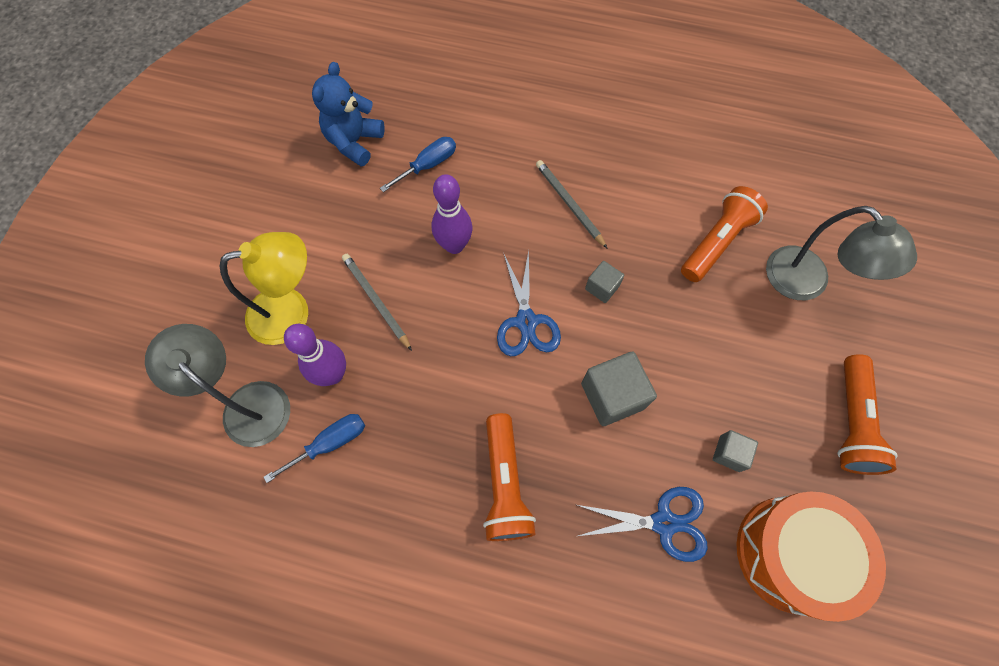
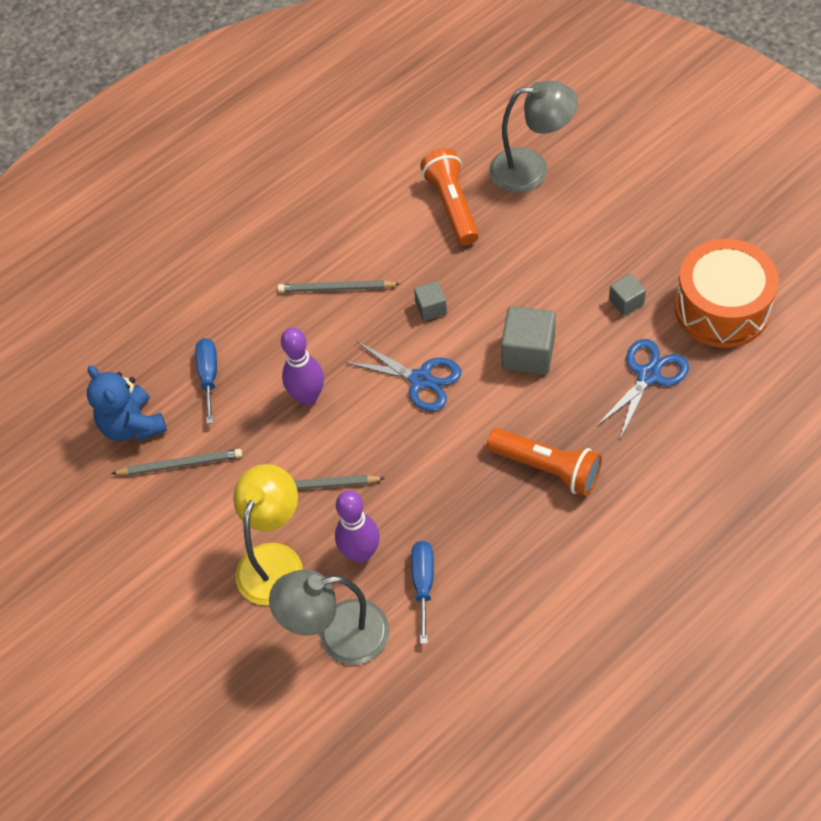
camera: 50 degrees left, 10 degrees down
orange flashlight [837,354,897,475] -> none
none -> grey pencil [111,449,242,475]

